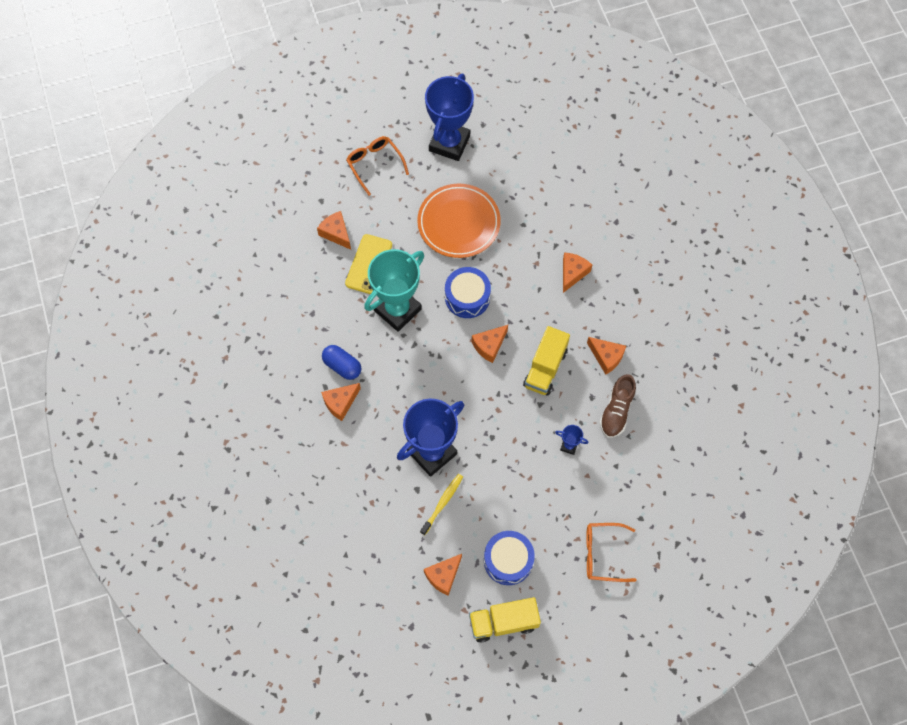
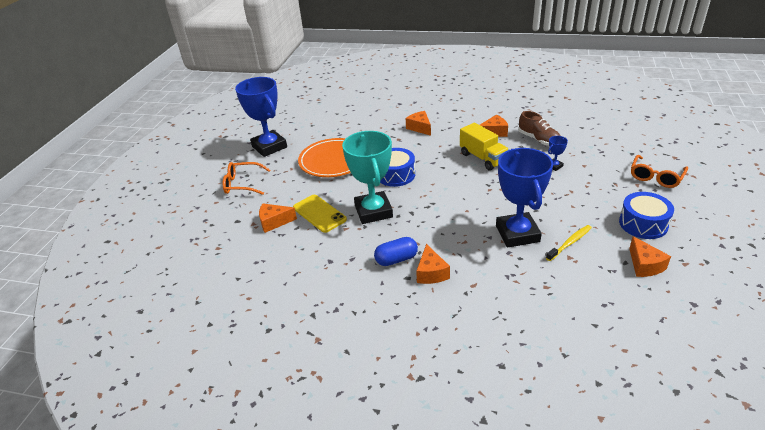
camera: 55 degrees left, 30 degrees down
yellow toothbrush [420,474,463,535] -> yellow toothbrush turned 75 degrees clockwise [546,225,592,261]
yellow truck [469,597,541,643] -> none
orange cheese [471,325,508,363] -> none

